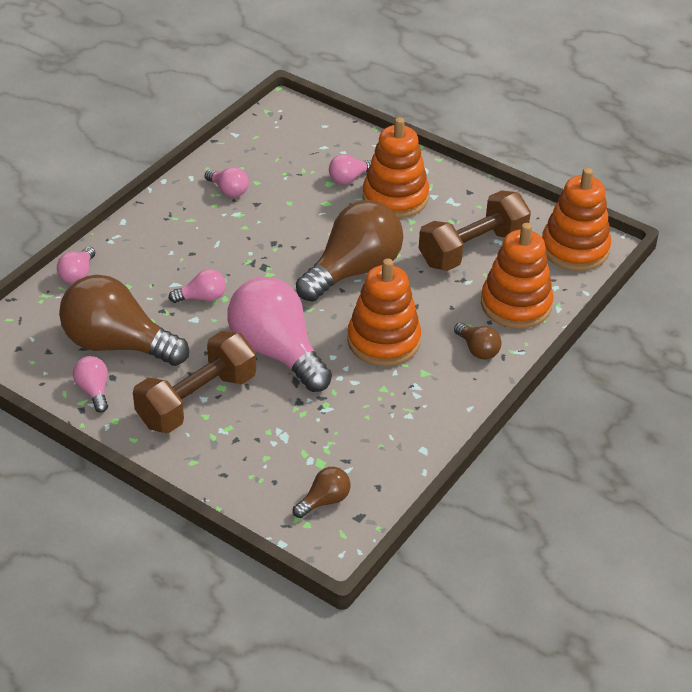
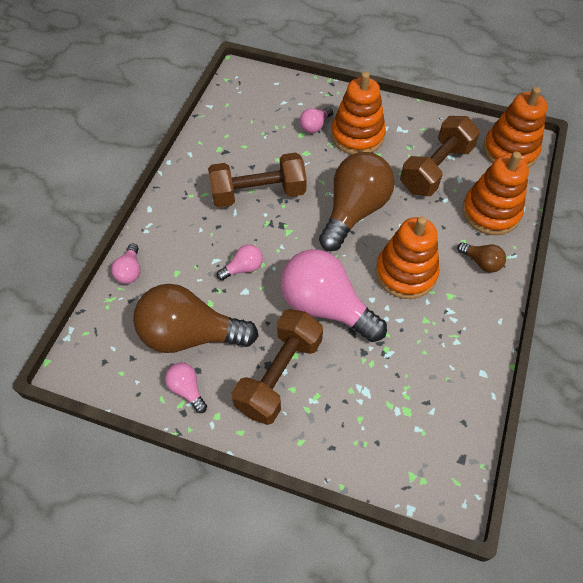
camera: 15 degrees left, 15 degrees up
pink light bulb [205,167,249,197] -> none
brown light bulb [293,467,350,518] -> none
none -> brown dumbbell [208,153,307,208]

